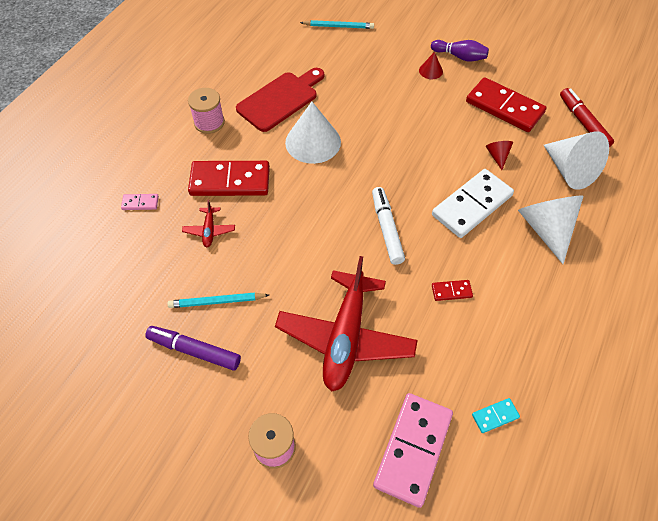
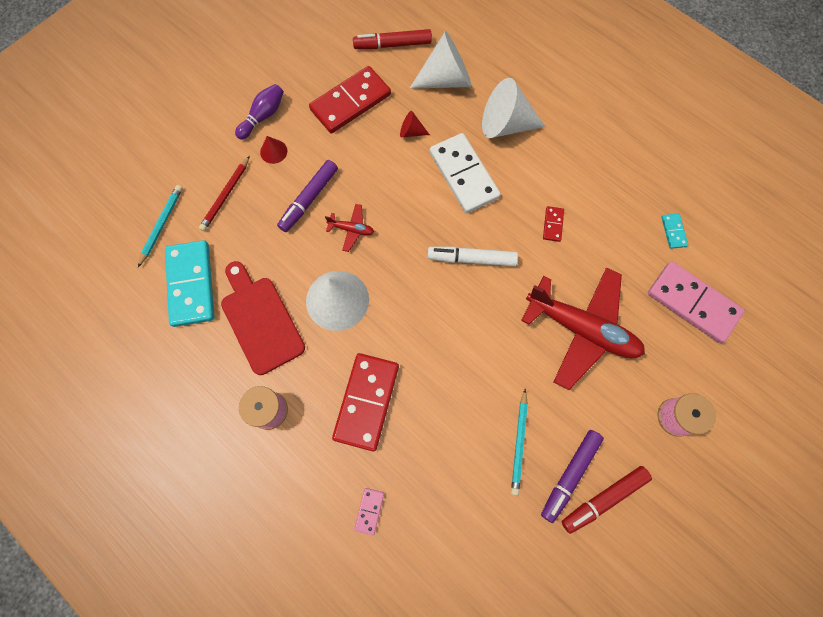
camera: 75 degrees left, 15 degrees up
red plane [182,199,235,247] -> red plane moved to [325,204,374,252]
none -> turquoise domino [165,240,215,327]
none -> red pencil [199,156,250,231]
none -> purple marker [277,160,338,232]
none -> red marker [562,466,652,534]

